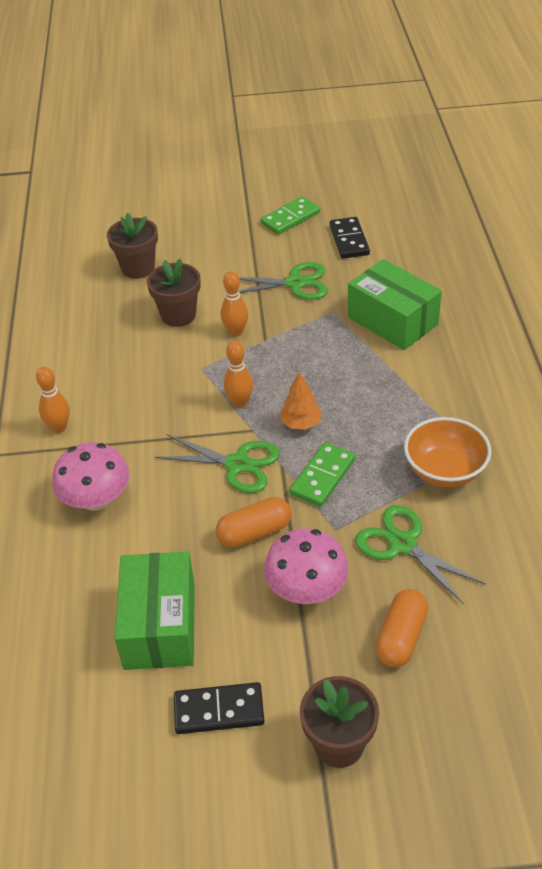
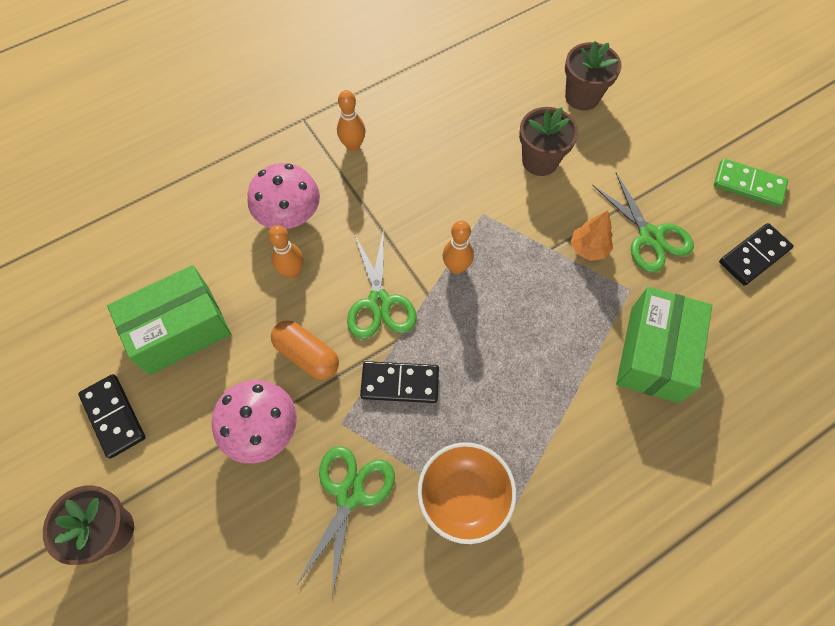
camera: 60 degrees right, 20 degrees up
orange bowling pin [221,271,248,337] -> orange bowling pin moved to [268,225,304,279]
orange tree [280,372,322,430] -> orange tree moved to [571,210,613,261]
green domino [290,442,355,507] -> black domino [360,361,439,403]
orange capsule [375,589,428,668] -> none

